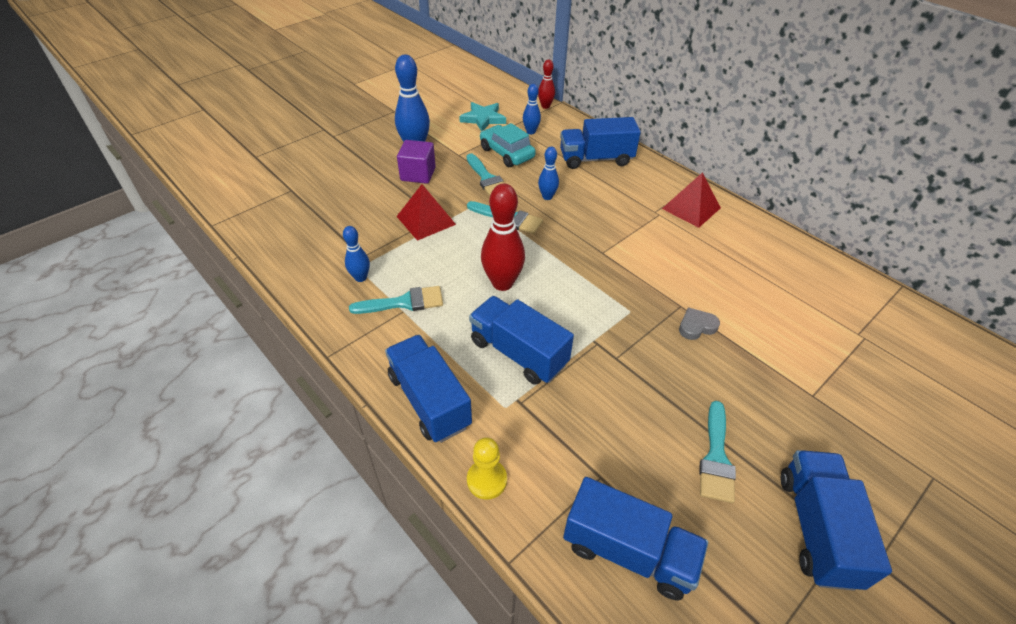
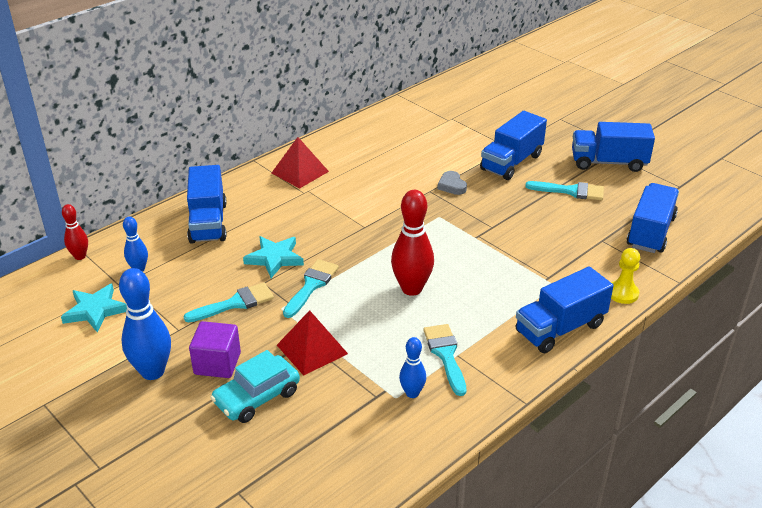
camera: 90 degrees left, 10 degrees down
blue truck [469,296,574,385] -> blue truck moved to [480,111,547,180]
turquoise car [480,123,536,167] -> turquoise car moved to [210,350,300,423]
blue bowling pin [538,147,559,200] -> turquoise star [243,236,304,278]

